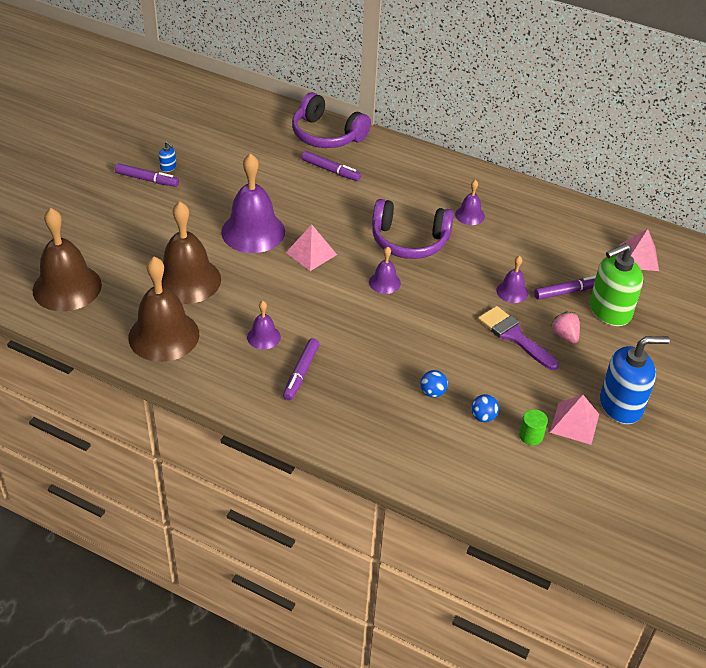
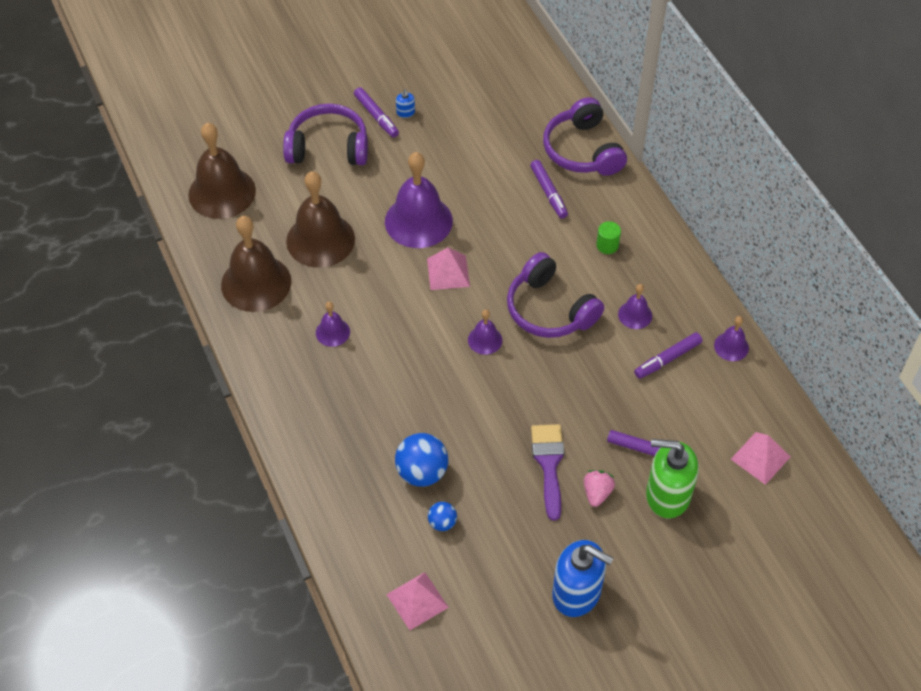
camera: 40 degrees right, 10 degrees up
purple marker [283,338,320,400] -> purple marker moved to [634,332,702,379]
blue ball [420,370,448,398] -> blue ball [395,433,448,487], size x1.85
purple bell [496,256,528,303] -> purple bell moved to [714,316,749,361]
green cylinder [519,409,548,445] -> green cylinder moved to [596,221,621,254]
pink pyramid [550,395,599,445] -> pink pyramid moved to [386,572,449,630]
none -> purple headphones [283,104,368,165]

